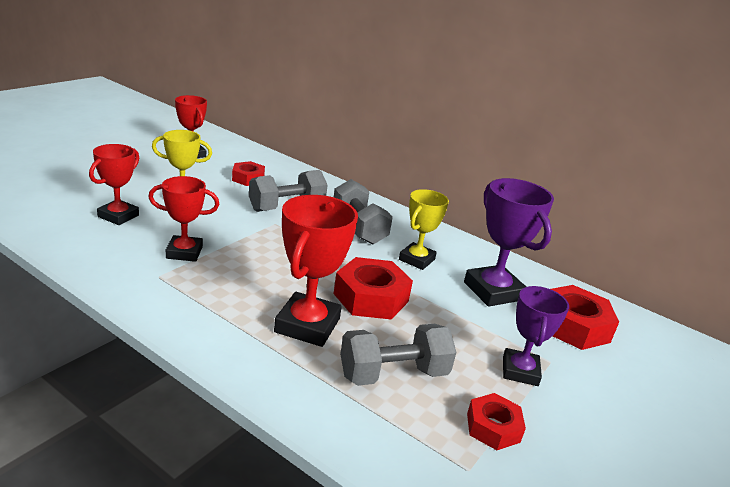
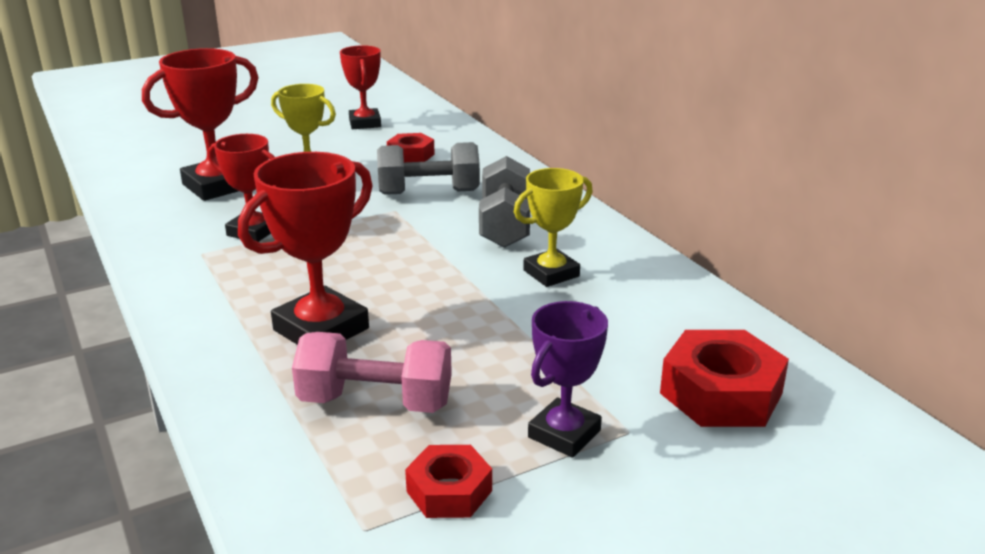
camera: 30 degrees right, 0 degrees up
red trophy [89,144,139,225] -> red trophy [142,48,259,201], size x1.52
red nut [334,257,413,319] -> none
grey dumbbell [340,324,456,386] -> pink dumbbell [292,332,452,413]
purple trophy [464,178,554,307] -> none

